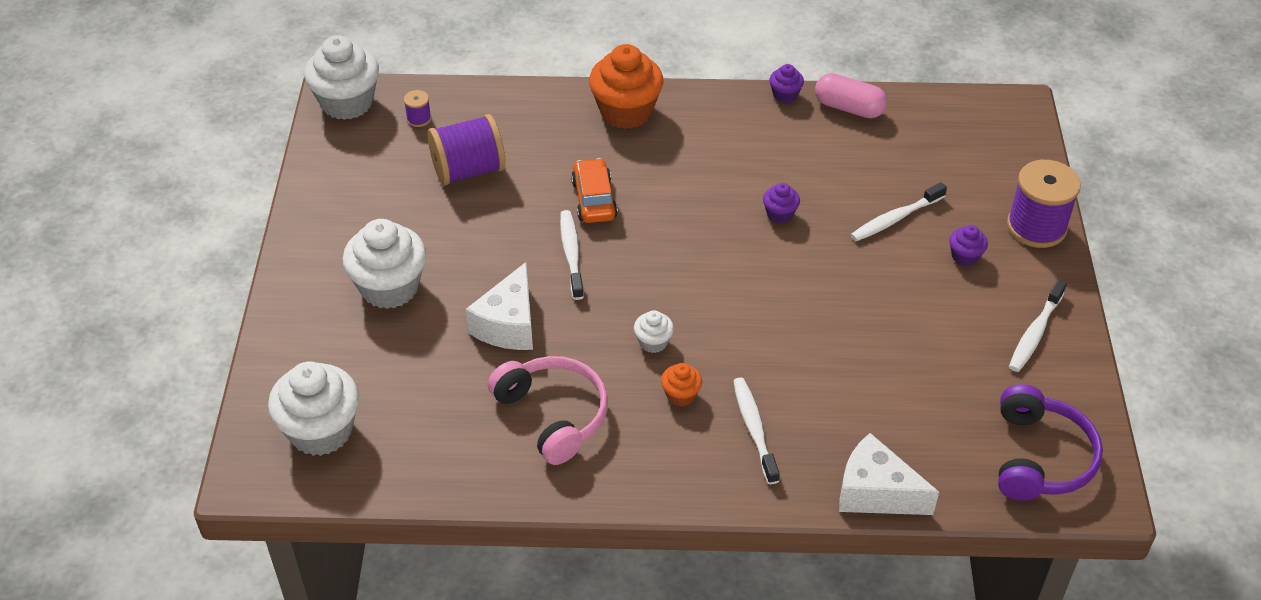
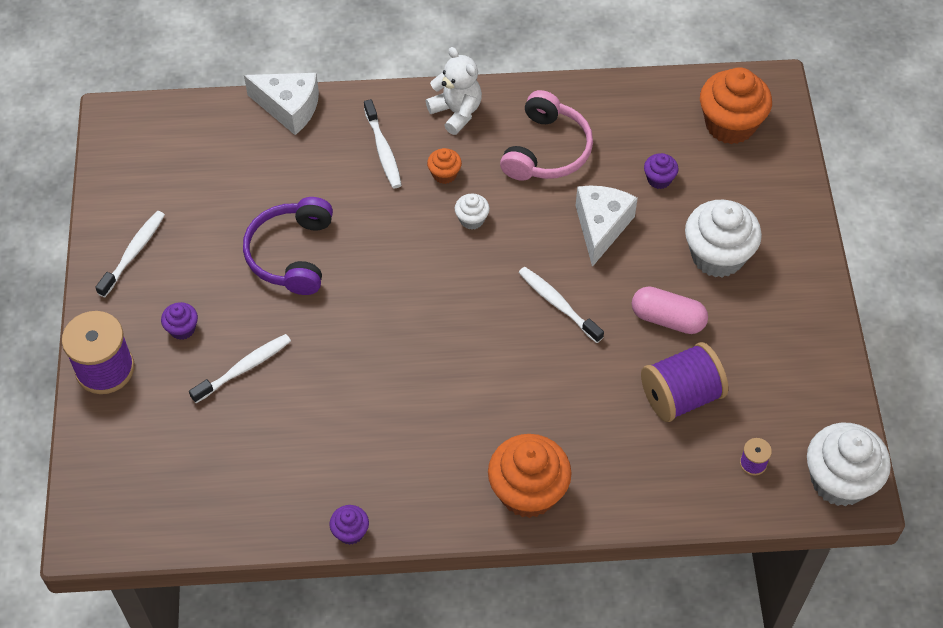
camera: 175 degrees right, 10 degrees up
white cupcake [268,361,359,456] -> orange cupcake [700,67,772,144]
pink headphones [488,356,608,465] -> pink headphones turned 120 degrees counterclockwise [500,90,593,181]
white toothbrush [560,210,584,300] -> white toothbrush turned 150 degrees clockwise [519,267,604,343]
orange car [571,158,618,223] -> none
purple cupcake [763,183,800,224] -> purple cupcake moved to [644,153,679,189]
pink capsule [815,73,887,118] -> pink capsule moved to [632,286,708,334]
purple headphones [998,384,1103,501] -> purple headphones moved to [243,197,333,295]
none -> white teddy bear [426,47,482,135]

